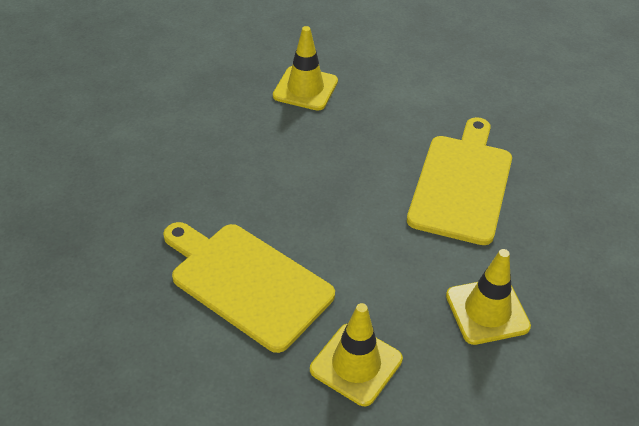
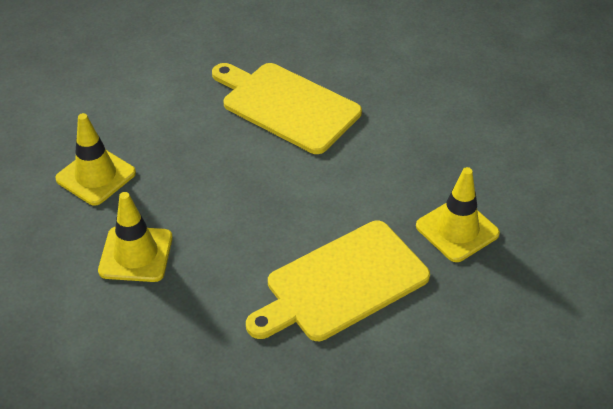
camera: 70 degrees left, 0 degrees up
yellow traffic cone [446,249,531,345] -> yellow traffic cone moved to [98,192,173,282]

